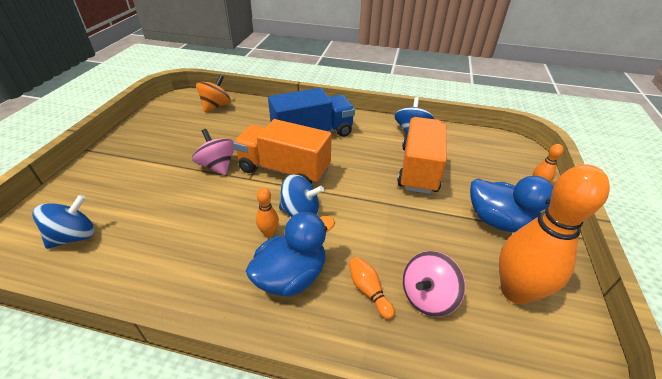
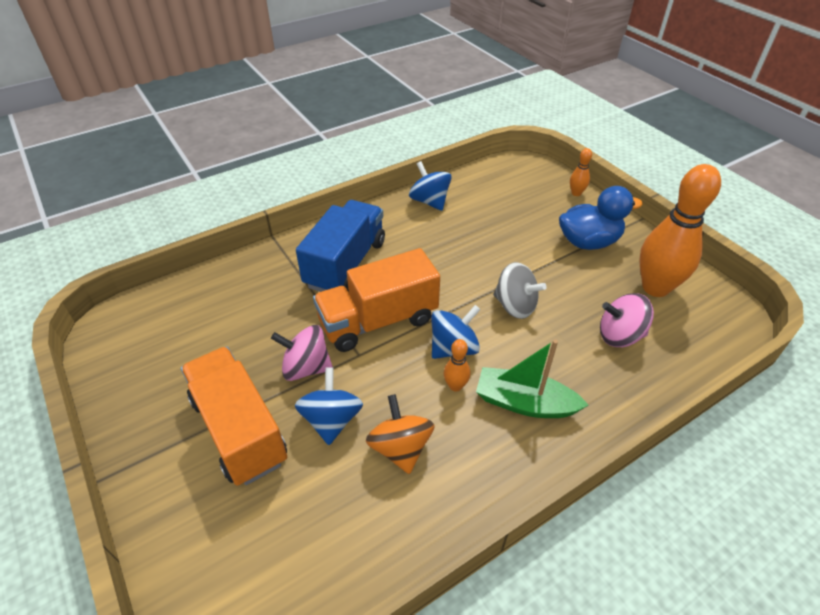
camera: 45 degrees left, 5 degrees up
blue spinning top [32,195,95,249] -> blue spinning top moved to [295,367,363,445]
orange spinning top [196,75,231,112] -> orange spinning top moved to [366,394,435,474]
blue duck [246,212,335,297] -> green boat [476,339,588,418]
orange bowling pin [349,257,395,319] -> none
orange truck [397,117,447,194] -> orange truck moved to [181,346,287,486]
pink spinning top [403,251,465,317] -> pink spinning top turned 90 degrees clockwise [600,293,654,347]
none -> grey spinning top [493,262,547,319]

